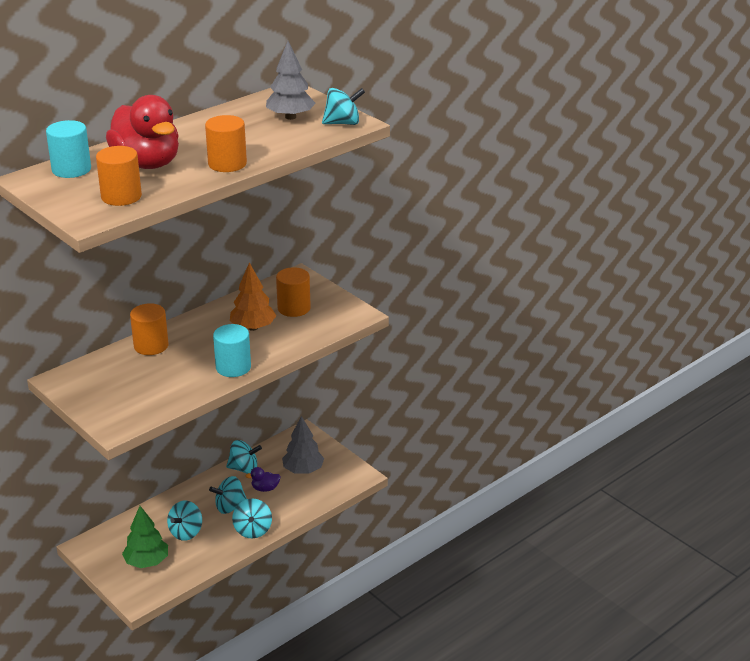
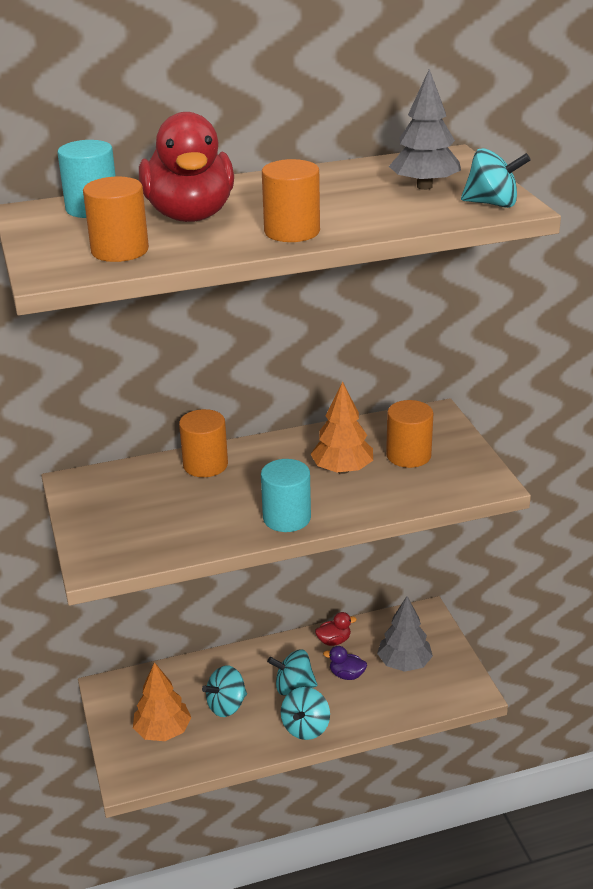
camera: 25 degrees right, 0 degrees up
green tree [122,506,168,568] -> orange tree [133,662,191,741]
turquoise spinning top [226,440,262,474] -> red duck [315,612,357,646]

